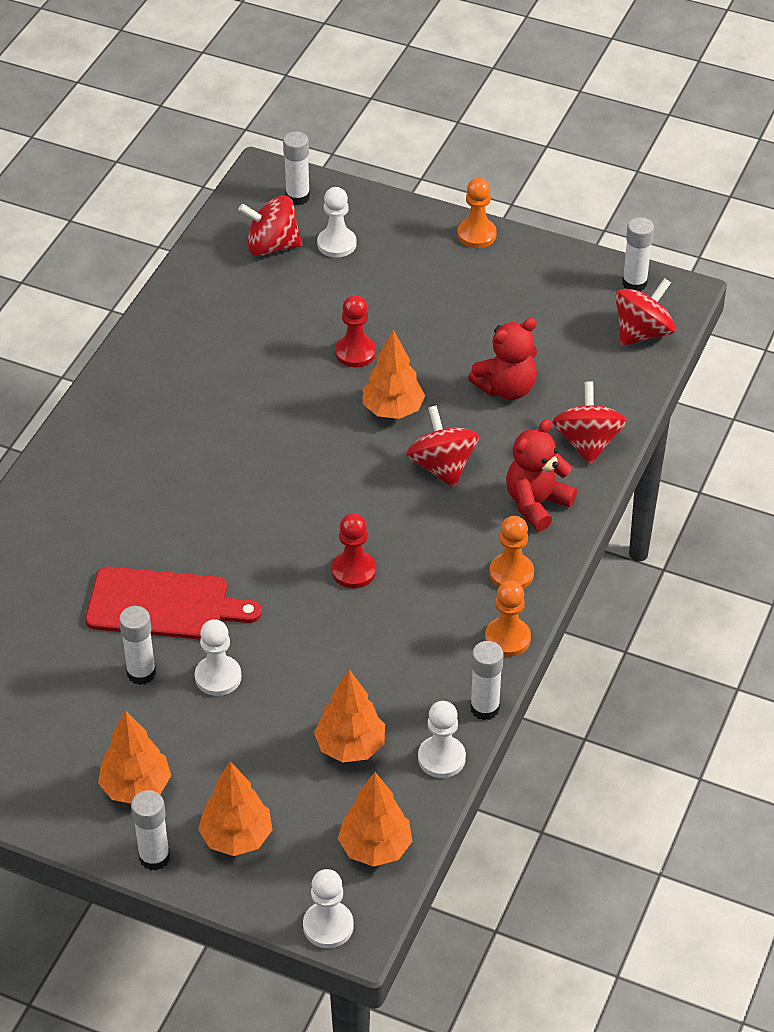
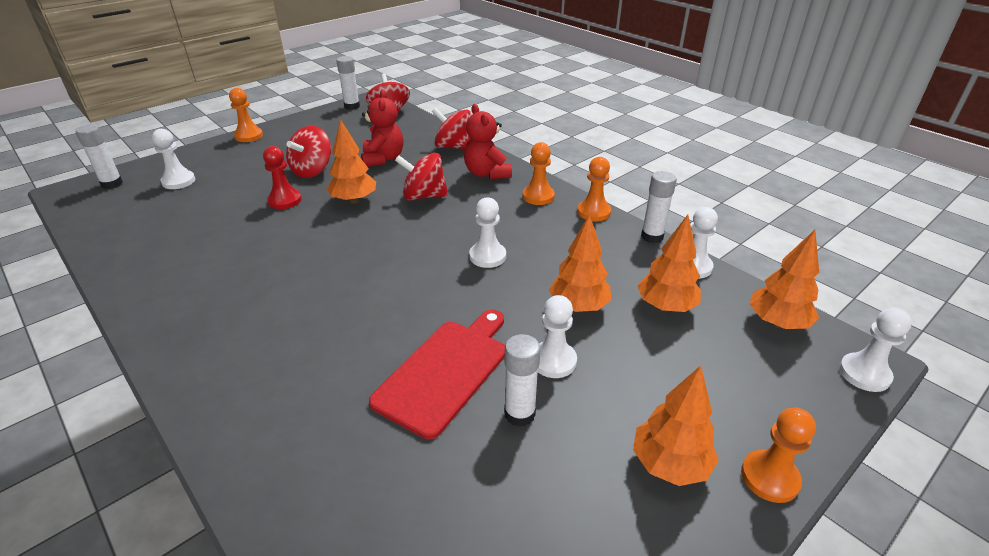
camera: 65 degrees left, 10 degrees down
white glue stick [131,790,170,871] -> orange pawn [741,408,816,503]
orange tree [198,761,273,856] -> orange tree moved to [549,214,611,312]
red spinning top [238,195,302,256] -> red spinning top moved to [286,126,331,178]
red pawn [331,513,376,588] -> white pawn [469,197,506,268]

